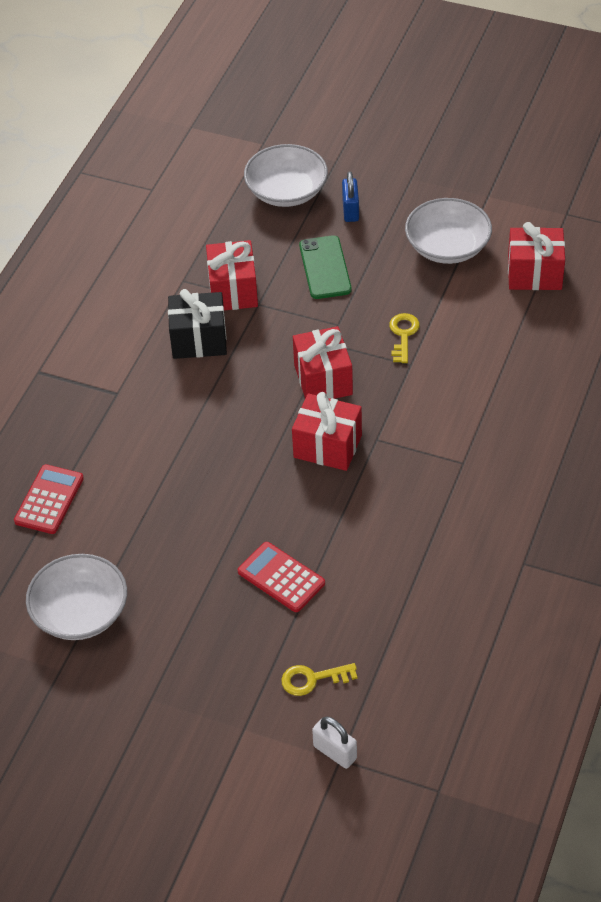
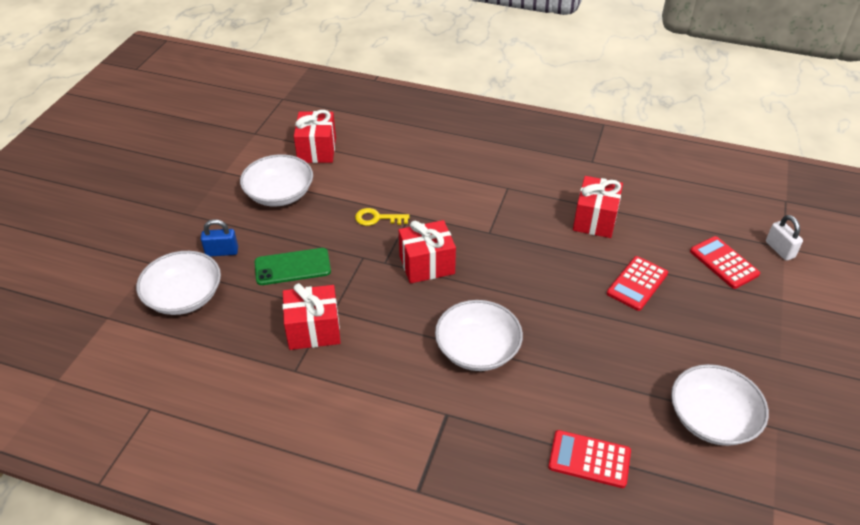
camera: 95 degrees left, 5 degrees down
black gift [168,289,227,359] -> none
yellow key [281,663,358,696] -> red calculator [690,236,760,289]
red gift [292,392,362,471] -> red gift moved to [573,176,623,238]
white padlock [312,716,357,769] -> white padlock turned 60 degrees counterclockwise [766,215,803,261]
none -> white bowl [435,300,523,371]

